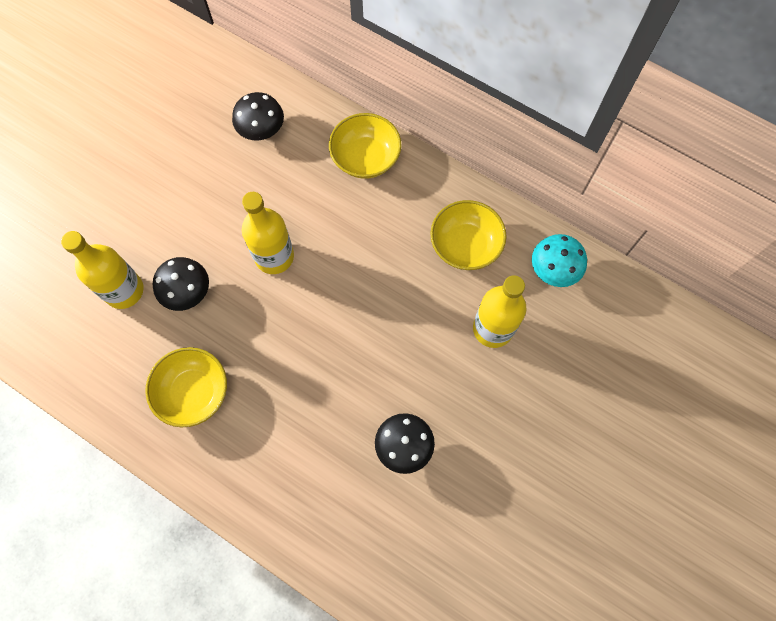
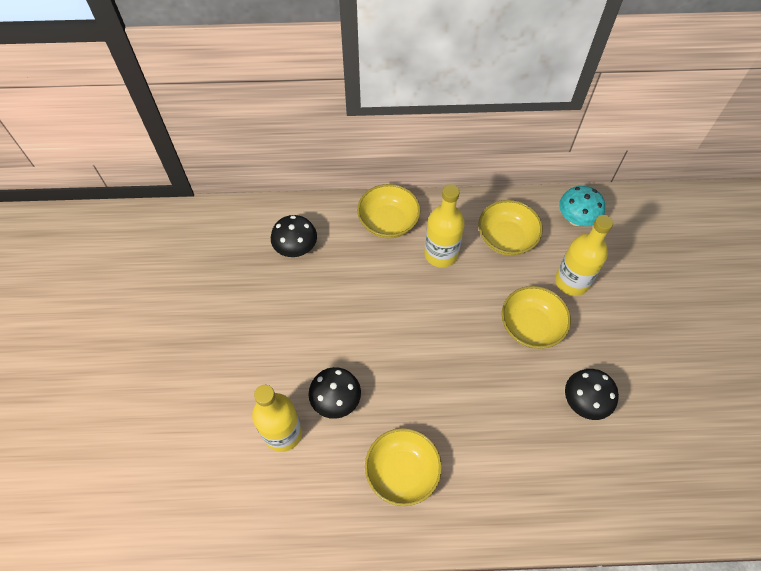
camera: 35 degrees left, 10 degrees down
yellow bottle [242,192,294,274] -> yellow bottle moved to [424,184,465,268]
none -> yellow bowl [502,286,571,349]

